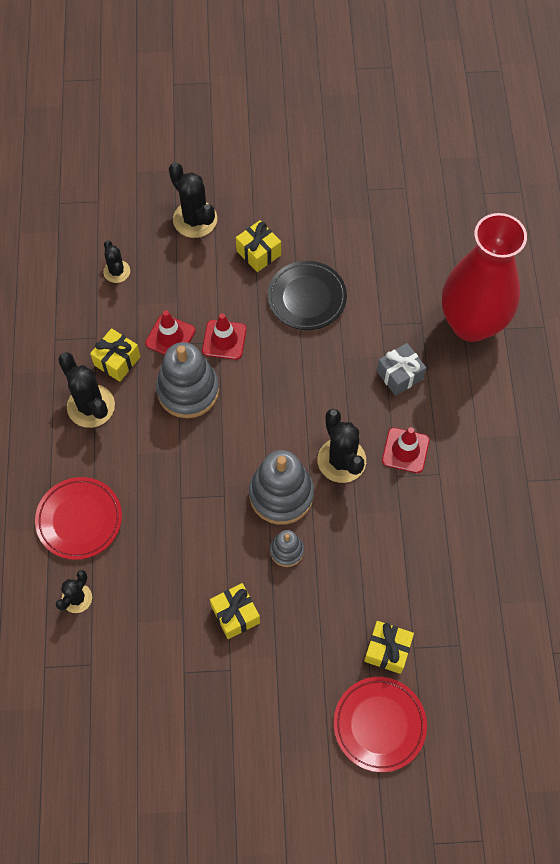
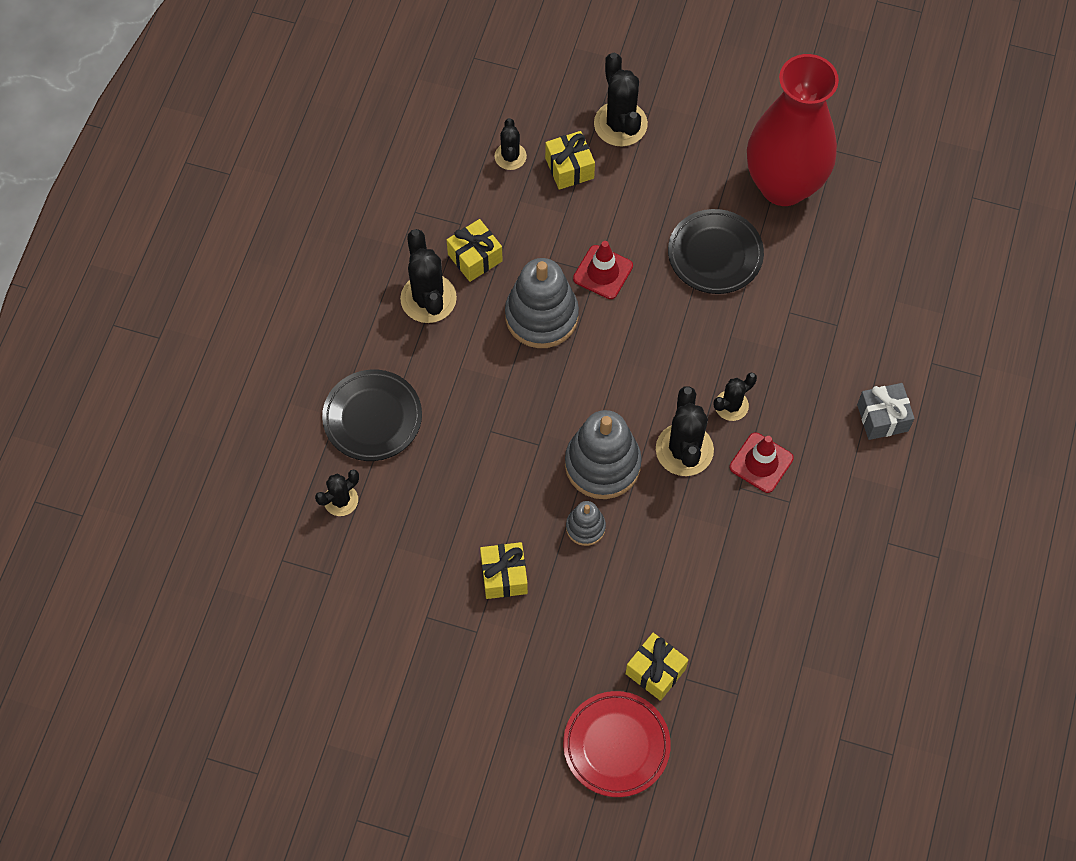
camera: 20 degrees right, 0 degrees up
red plate [35,477,122,560] -> black plate [322,370,422,461]
red traffic cone [145,310,195,355] -> none
yellow gift [236,220,281,272] -> yellow gift moved to [545,131,595,190]
grey gift [377,343,426,396] -> grey gift moved to [857,383,915,440]
red vase [442,213,527,342] -> red vase moved to [747,54,839,206]
none -> black cactus [714,373,757,421]

